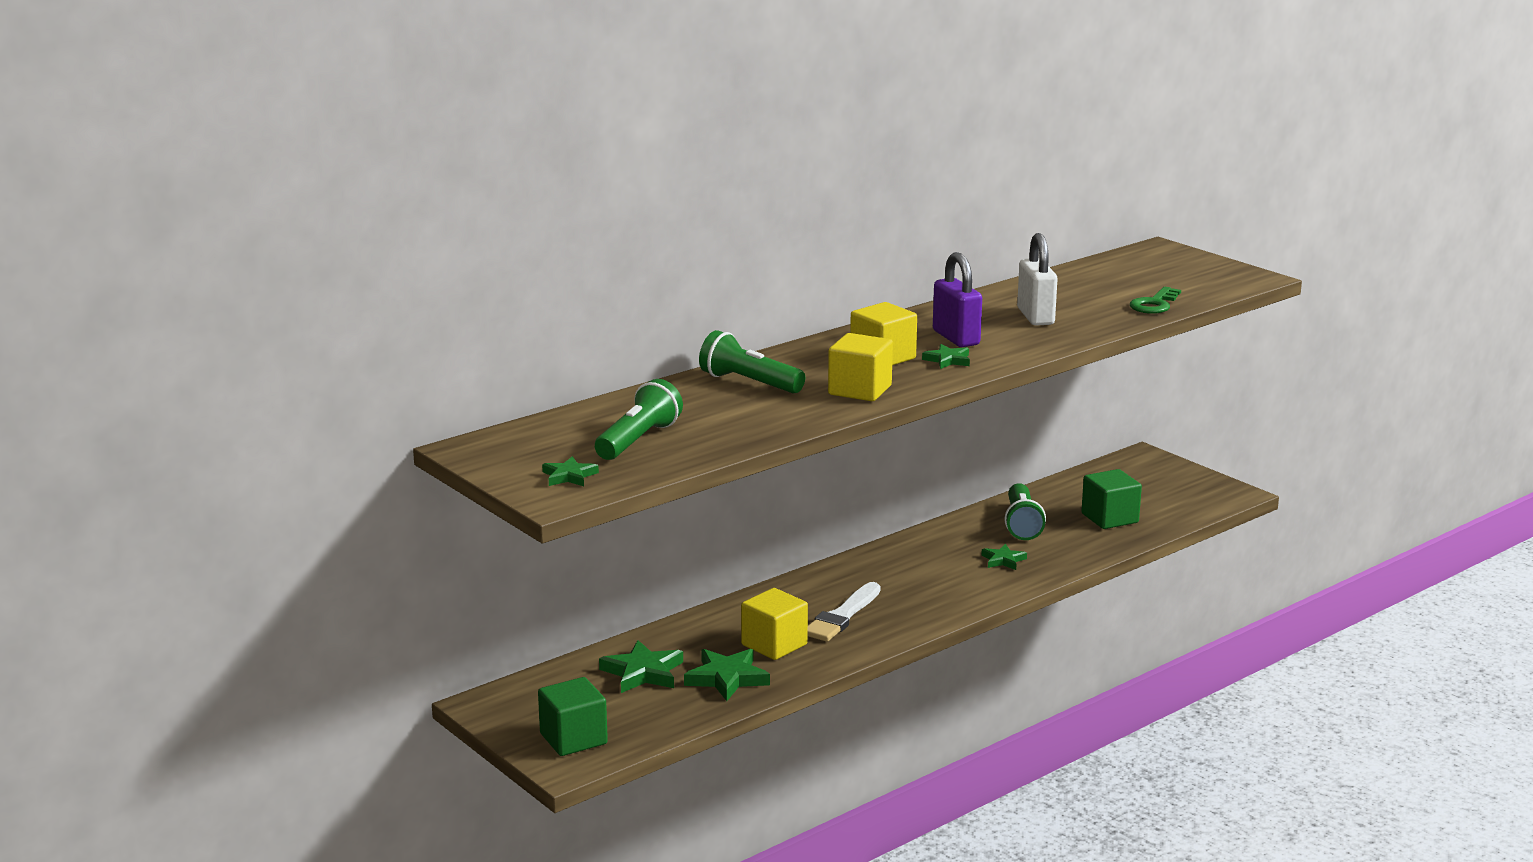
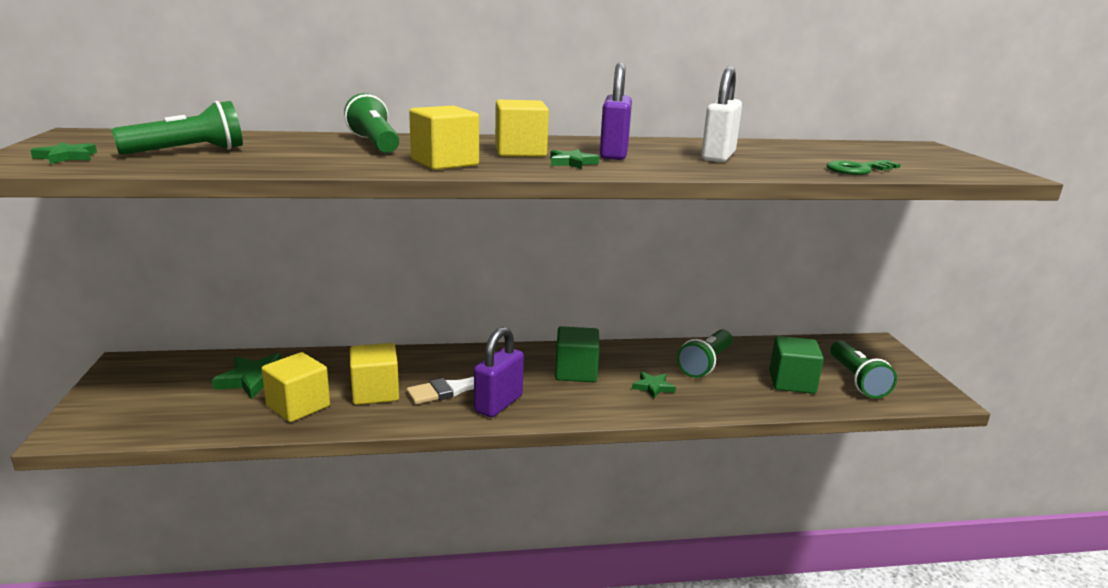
camera: 30 degrees right, 0 degrees up
green cube [538,677,608,756] -> green cube moved to [555,326,600,382]
green star [684,649,770,701] -> yellow cube [261,352,330,422]
none -> purple padlock [474,327,524,417]
none -> green flashlight [831,340,897,398]

